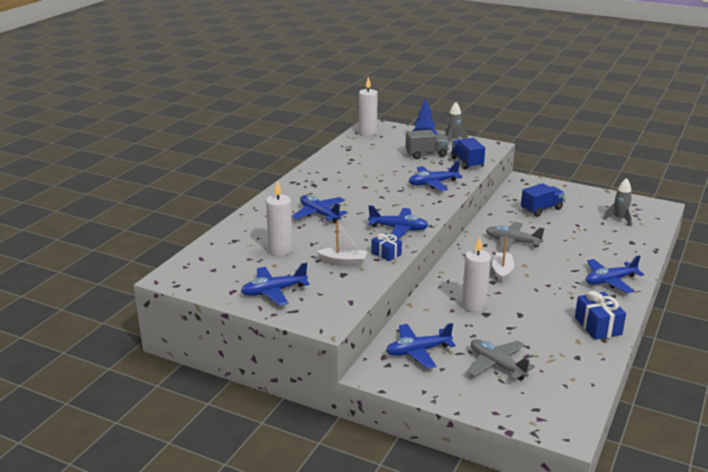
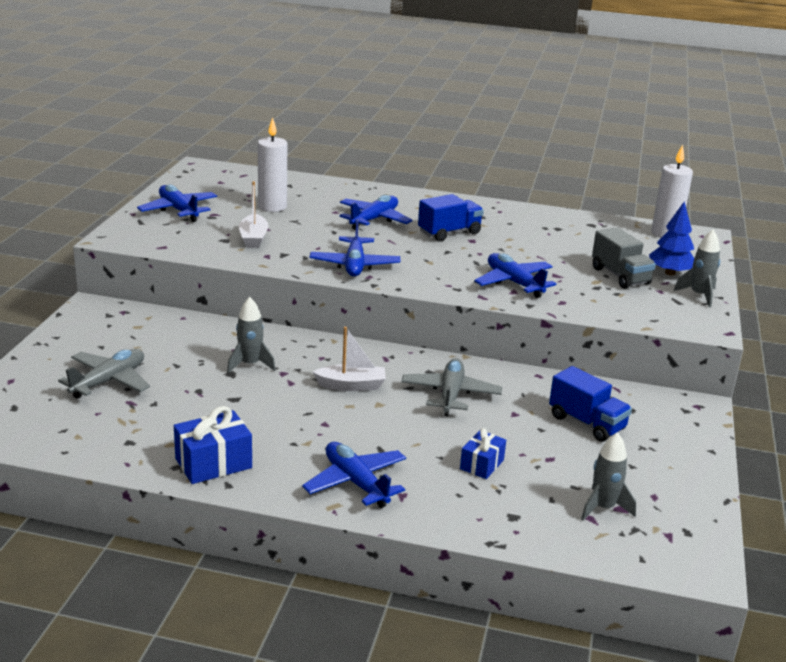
camera: 75 degrees right, 0 degrees up
blue gift [371,233,402,261] -> blue gift moved to [460,428,506,479]
blue plane [386,323,455,369] -> none
blue truck [451,138,485,170] -> blue truck moved to [418,194,484,242]
white candle [462,237,491,312] -> grey rocket [227,297,276,373]

